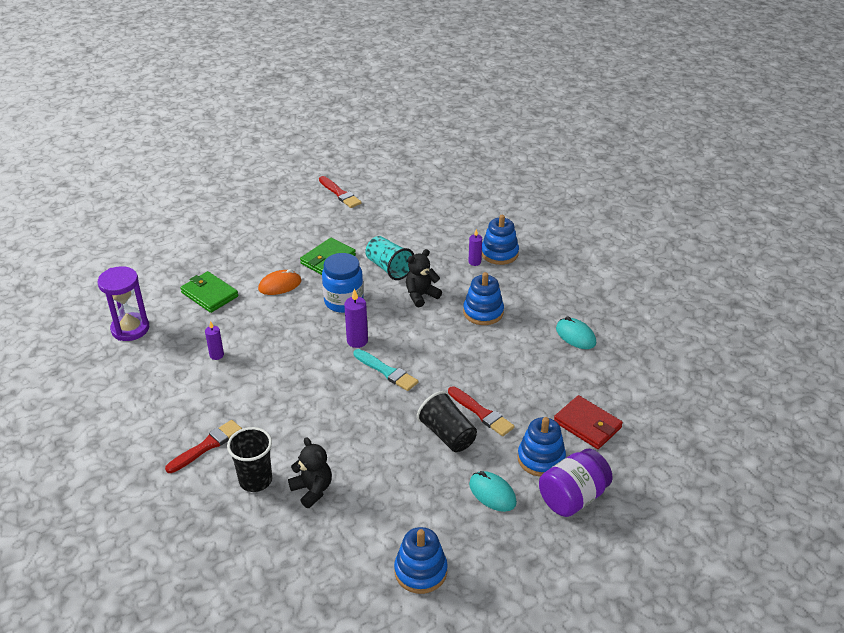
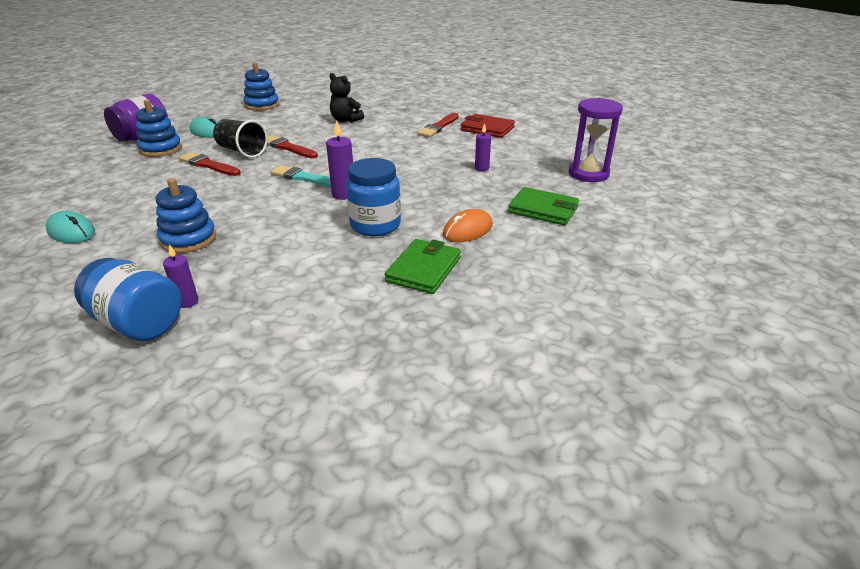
camera: 165 degrees right, 5 degrees down
black cup [227,427,272,492] -> none
red brush [319,176,361,208] -> red brush moved to [267,135,318,158]
turquoise cup [365,236,414,280] -> none
black teddy bear [406,249,442,308] -> none
blue stacking toy [482,215,519,265] -> blue jar [74,258,182,341]
red wallet [554,395,623,449] -> red wallet moved to [461,114,515,138]

